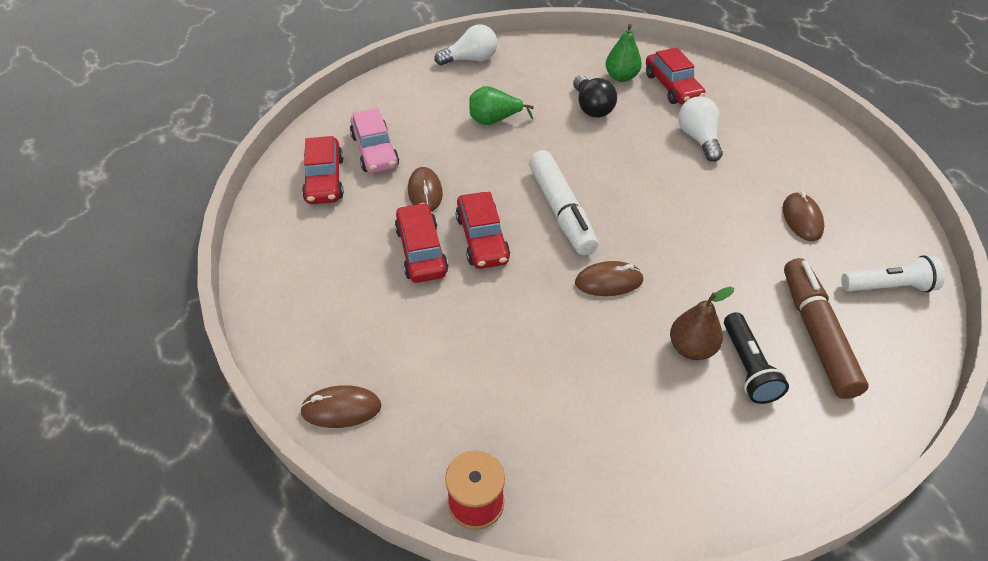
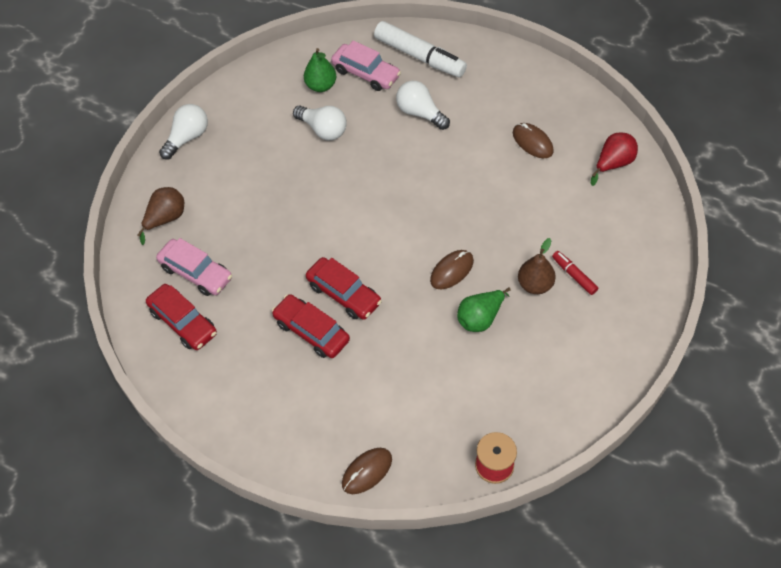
camera: 35 degrees left, 10 degrees up
brown mouse [408,167,443,212] -> none
green pear [469,86,534,125] -> green pear moved to [457,287,511,332]
white marker [529,150,598,256] -> white marker moved to [374,21,467,77]
black light bulb [573,75,617,118] -> white light bulb [293,106,347,140]
red car [646,48,706,105] -> pink car [331,41,401,91]
black flashlight [724,312,789,404] -> red marker [552,251,598,295]
brown marker [784,258,869,399] -> none
white flashlight [841,255,945,292] -> red pear [591,132,638,186]
none -> brown pear [137,187,184,245]

